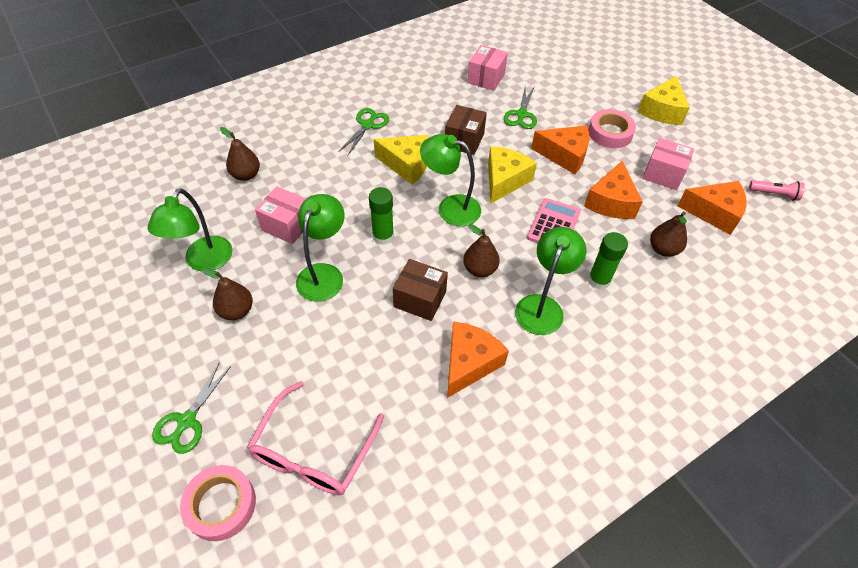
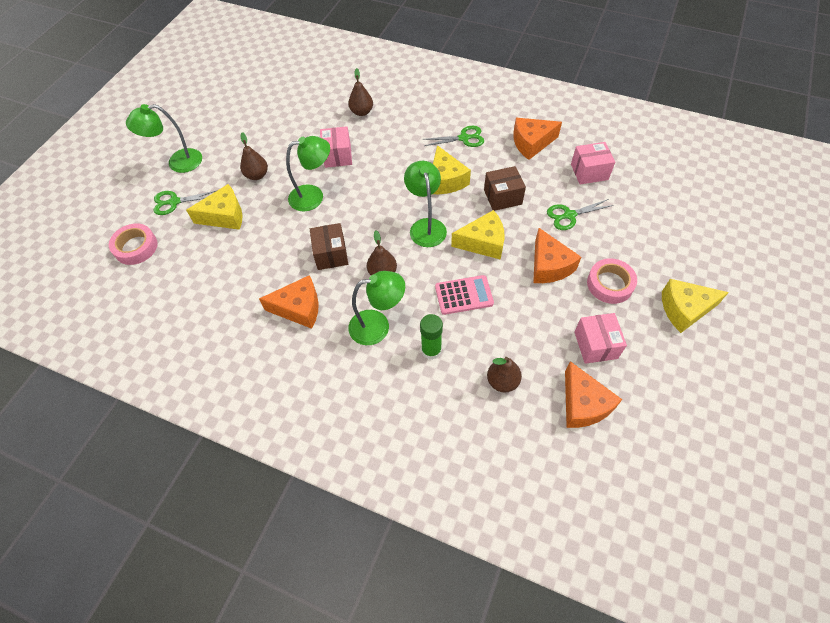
camera: 60 degrees right, 5 degrees up
green lamp [147,188,232,272] -> green lamp moved to [126,104,202,173]
pink glasses [247,381,384,495] -> none
green glue stick [369,187,394,245] -> none
orange cheese [584,160,643,219] -> orange cheese moved to [513,118,562,160]
pink flashlight [749,180,805,201] -> none
none -> yellow cheese [186,184,243,230]

